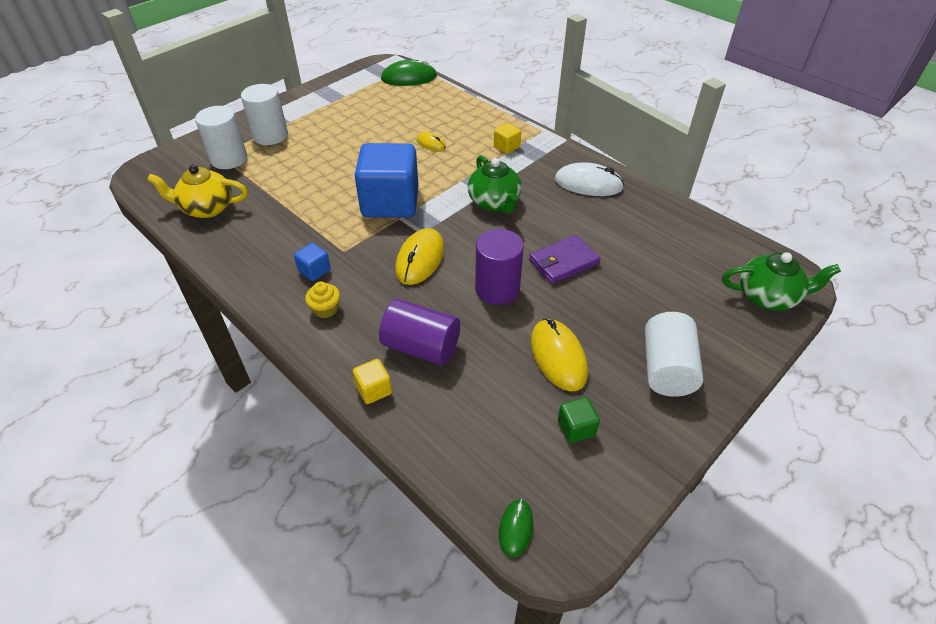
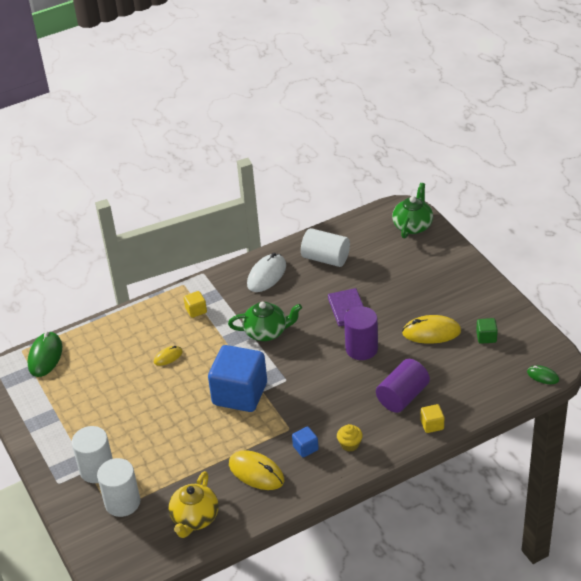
camera: 70 degrees left, 5 degrees down
yellow mouse [395,228,444,285] -> yellow mouse moved to [229,450,284,490]
white cylinder [645,312,703,397] -> white cylinder moved to [301,228,350,267]

